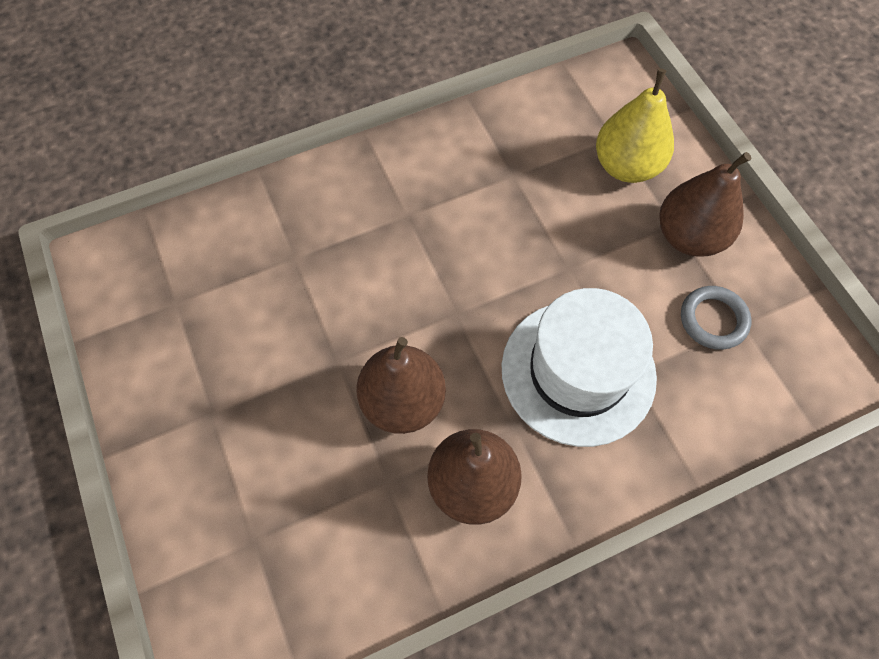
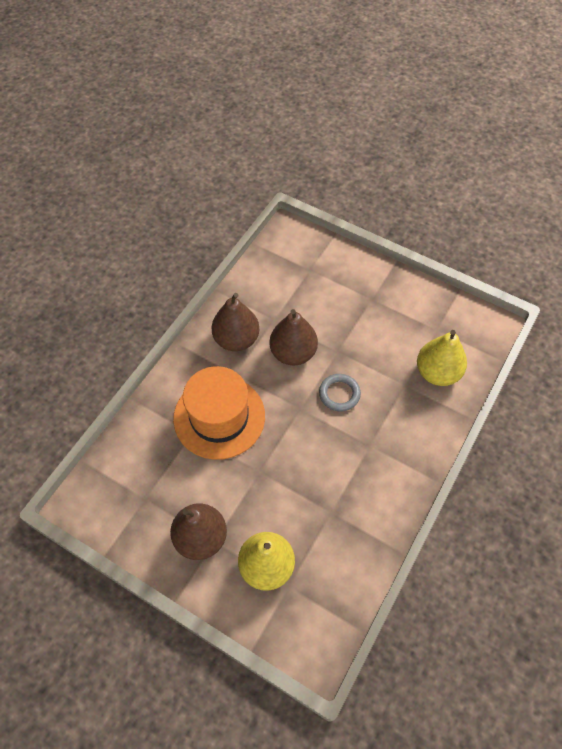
camera: 145 degrees right, 5 degrees down
white hat [502,288,657,447] -> orange hat [173,366,265,460]
grey ring [681,286,752,350] -> grey ring moved to [319,374,361,411]
none -> yellow pear [417,330,467,386]

